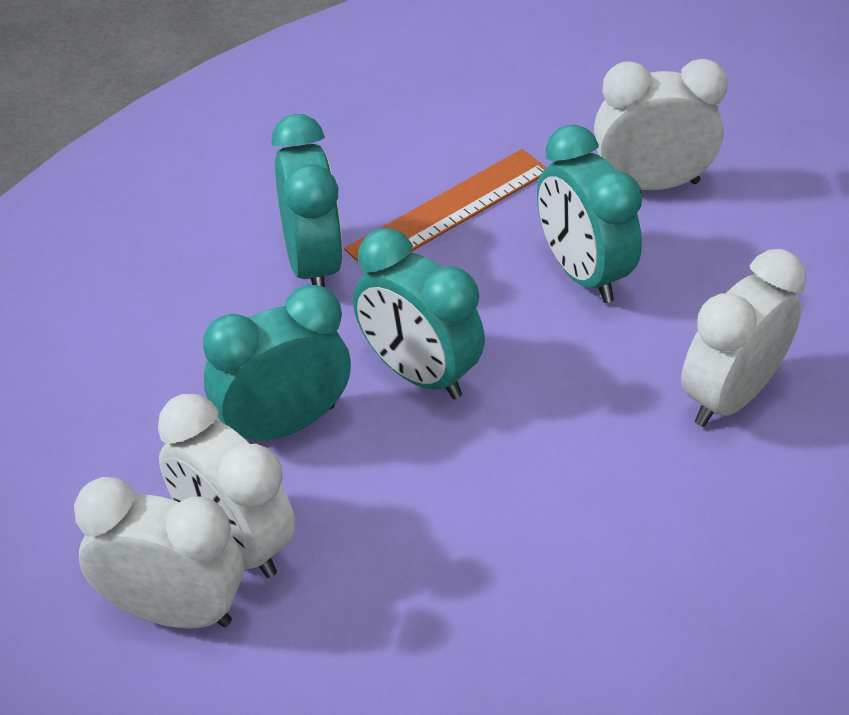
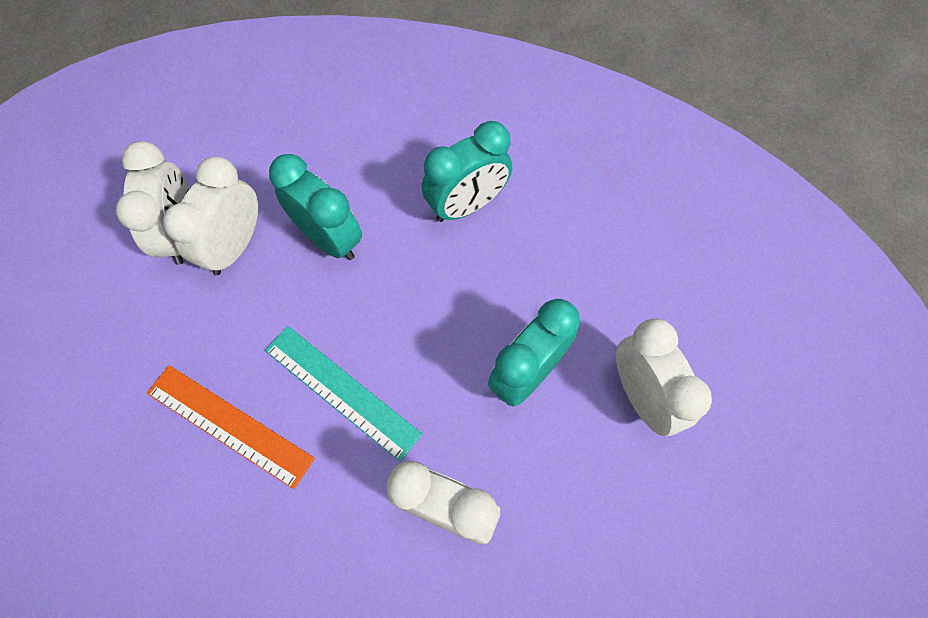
camera: 70 degrees right, 20 degrees up
orange ruler [344,149,546,263] -> orange ruler moved to [147,365,315,489]
turquoise clock [353,228,485,399] -> none
none -> turquoise ruler [265,326,422,462]

